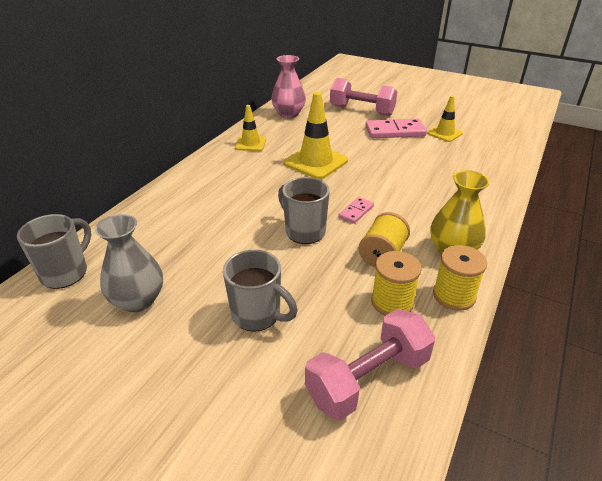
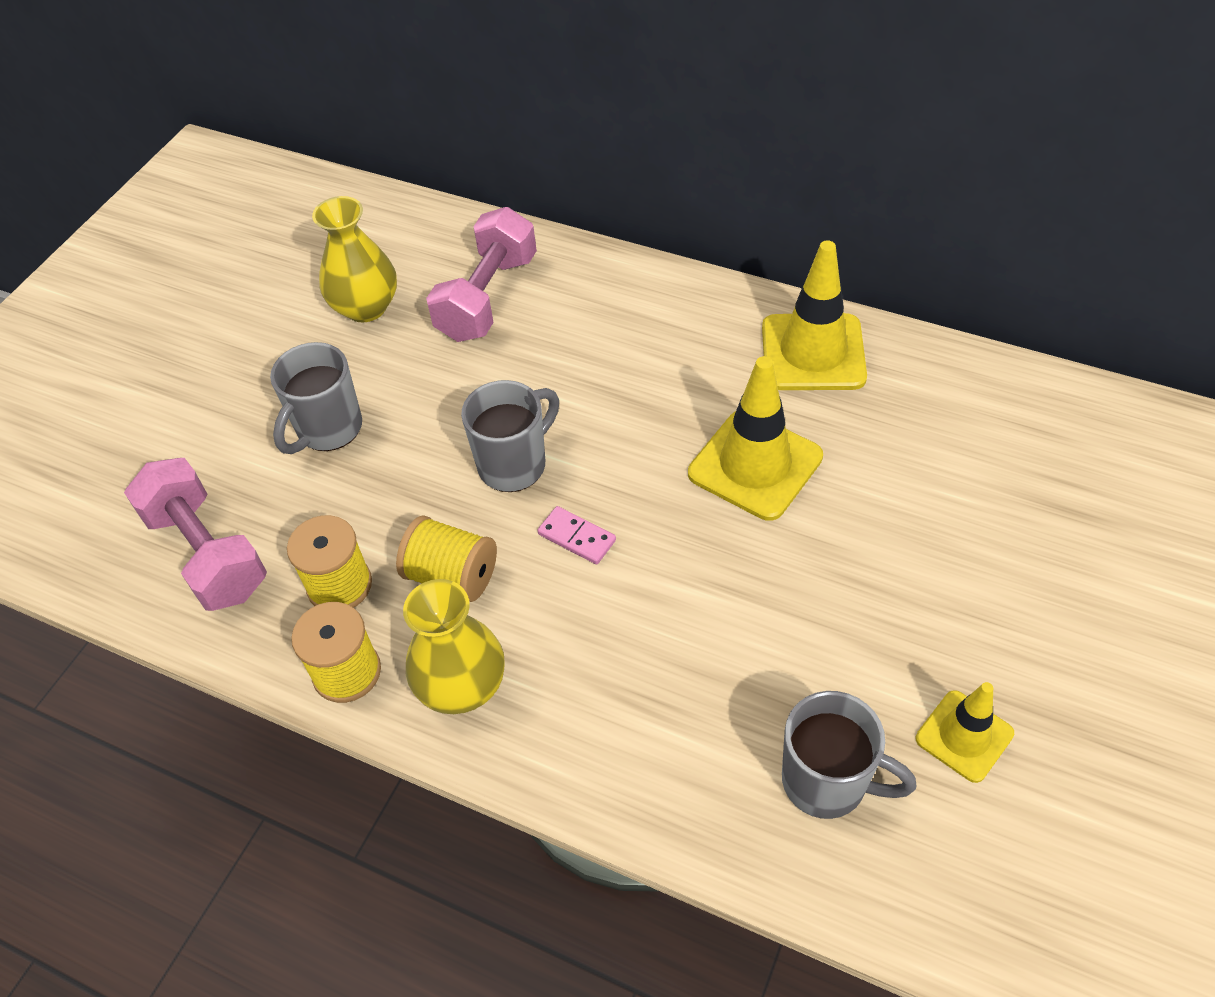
camera: 90 degrees right, 15 degrees up
grey mug [17,214,91,289] -> grey mug moved to [782,691,916,819]
grey vase [94,214,163,312] -> yellow vase [312,196,397,322]
yellow traffic cone [235,105,266,151] -> yellow traffic cone [762,240,867,390], size x1.66
pink vase [271,55,306,118] -> none
pink dumbbell [330,78,397,116] -> pink dumbbell moved to [426,207,537,342]
pink domino [365,119,427,138] -> none

